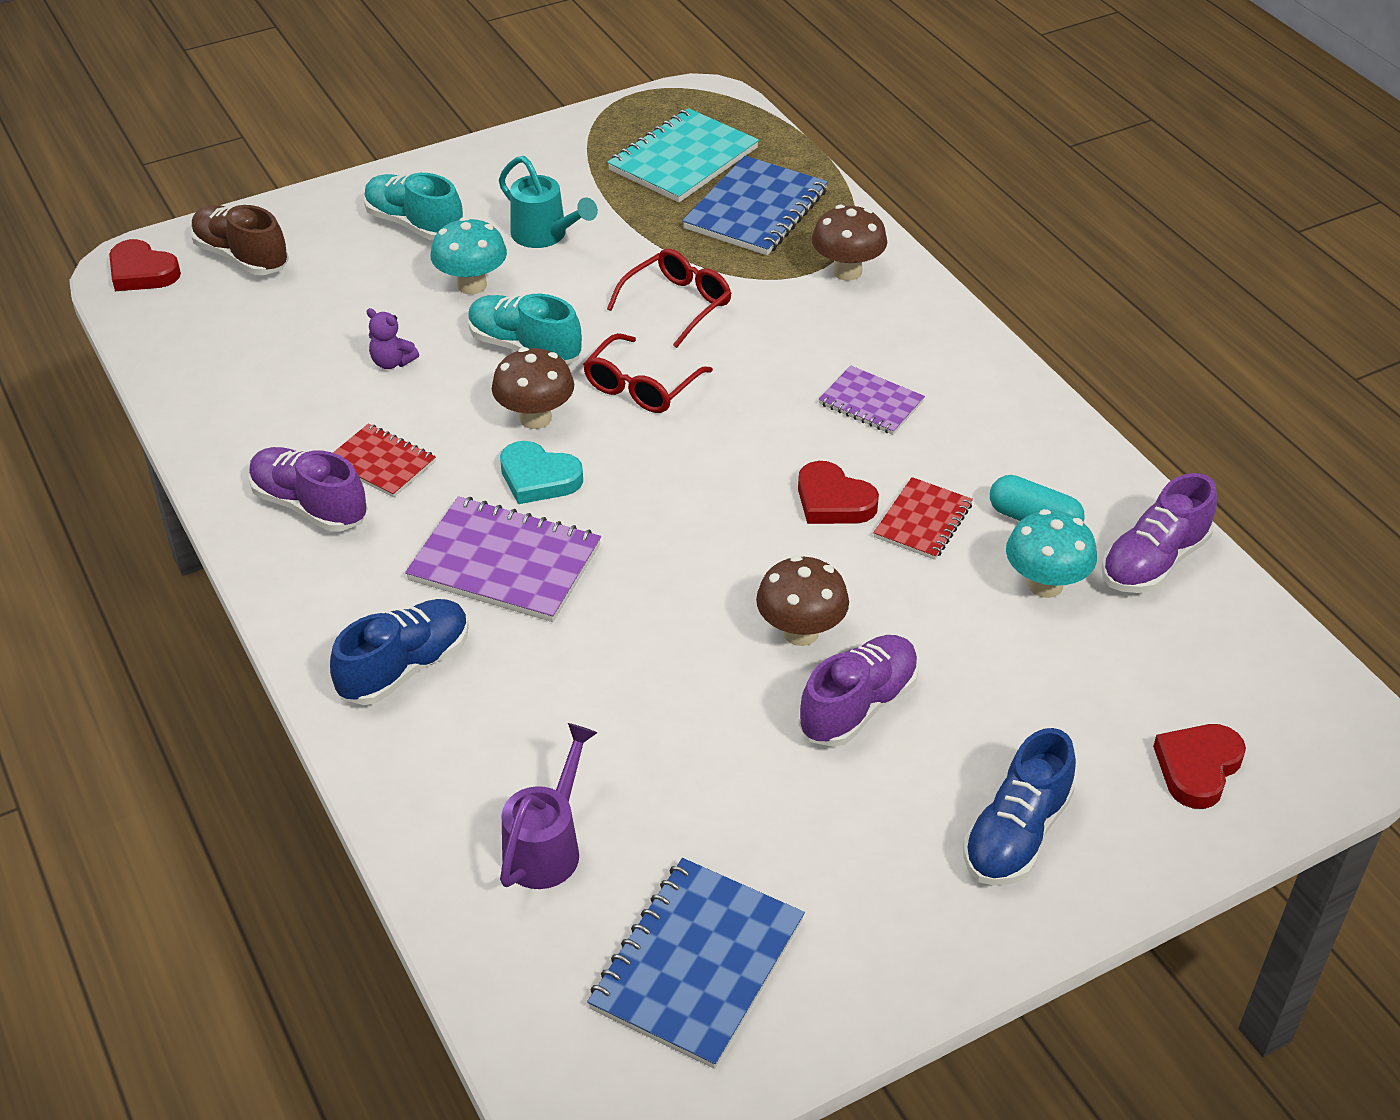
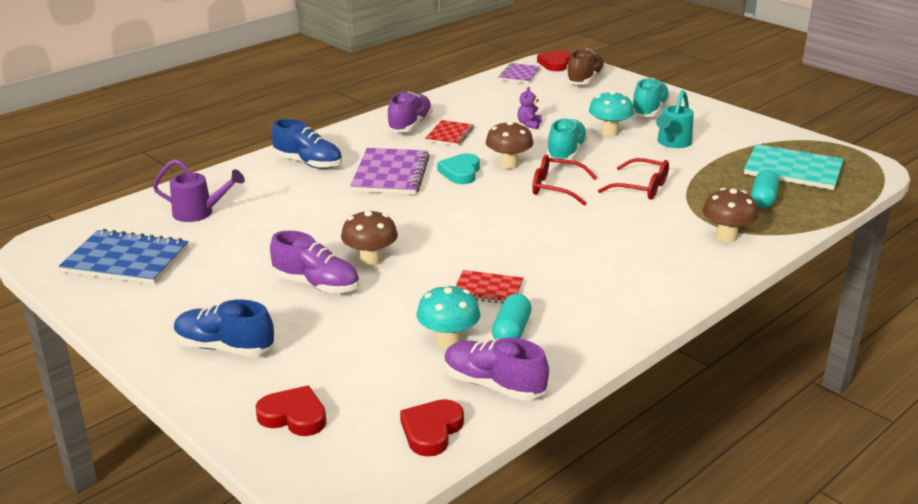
camera: 75 degrees right, 15 degrees down
blue notebook [682,156,828,255] -> turquoise capsule [751,169,779,208]
red heart [798,461,879,524] -> red heart moved to [400,399,464,456]
purple notebook [818,366,925,435] -> purple notebook moved to [499,63,540,84]

